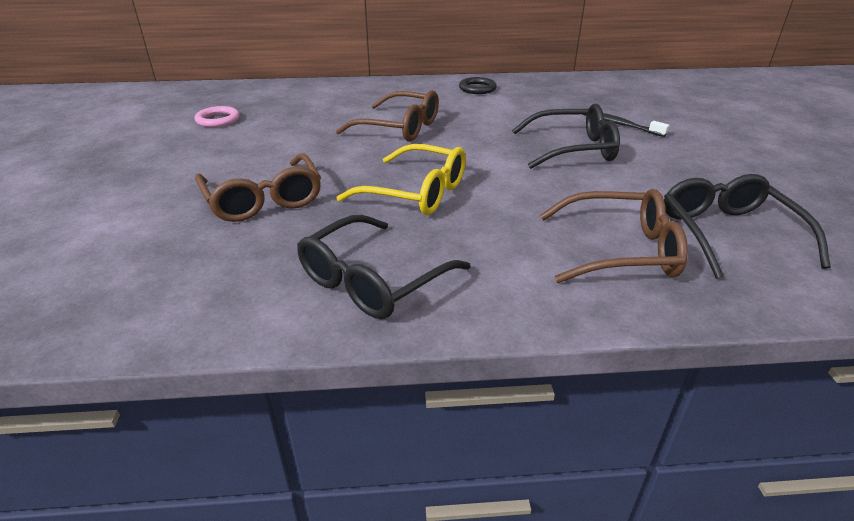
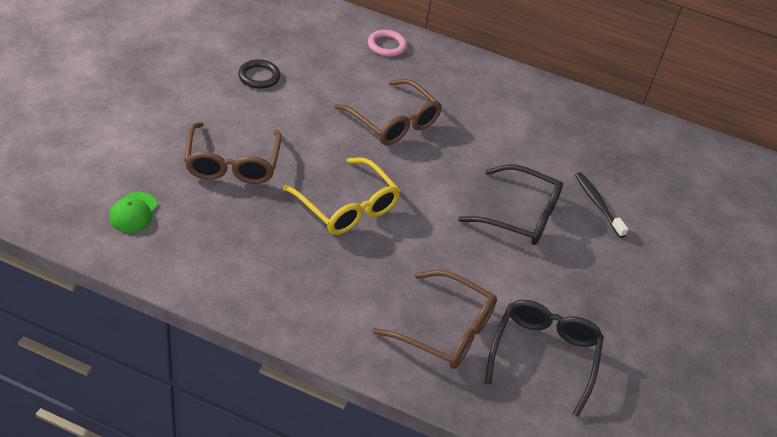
camera: 20 degrees right, 10 degrees up
pink ring [195,106,239,127] -> pink ring moved to [368,30,407,57]
black glasses [297,215,471,319] -> none
black ring [459,77,497,94] -> black ring moved to [238,59,280,89]
none -> green cap [109,192,158,233]

